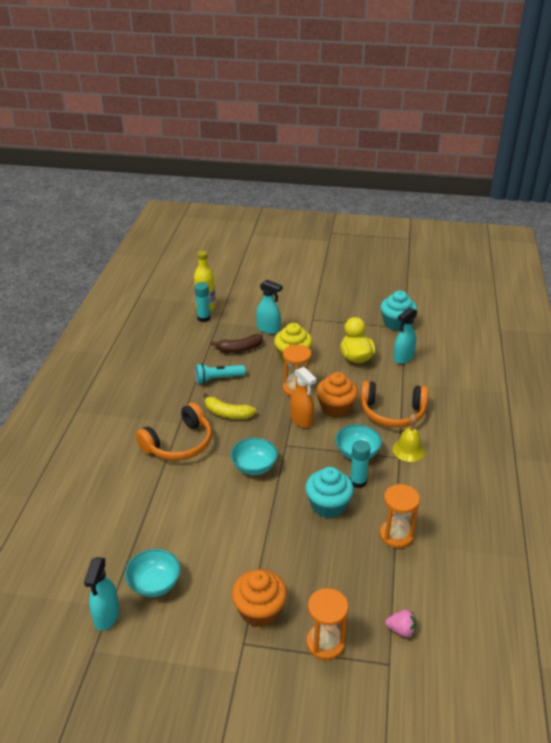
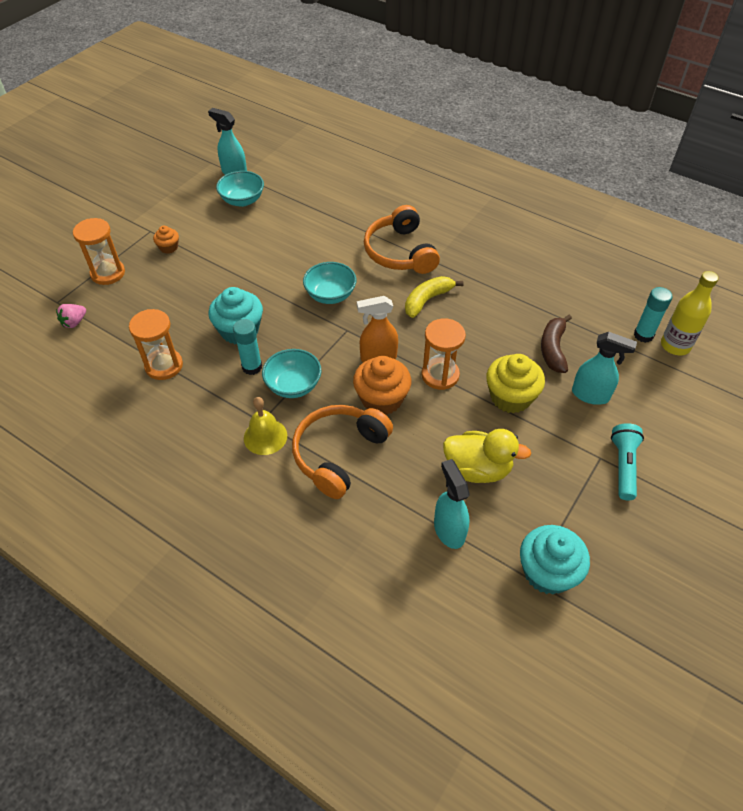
camera: 115 degrees right, 15 degrees up
turquoise flashlight [195,363,246,384] -> turquoise flashlight moved to [611,423,644,500]
orange cupcake [232,569,287,627] -> orange cupcake [153,226,179,254], size x0.52
turquoise spray bottle [256,280,283,334] -> turquoise spray bottle turned 120 degrees counterclockwise [572,332,637,405]

